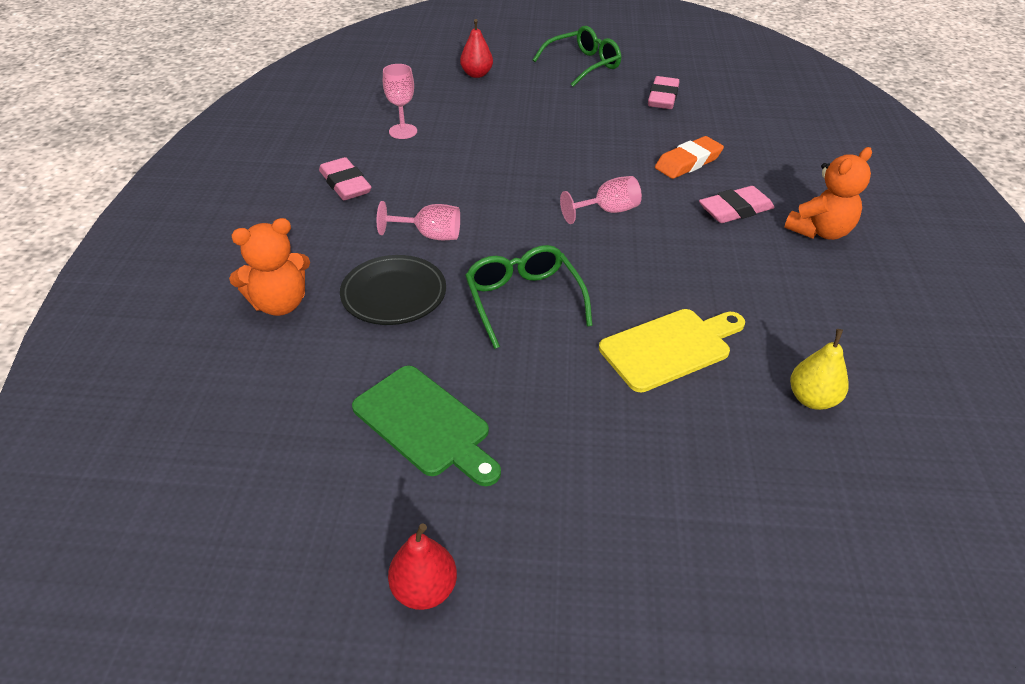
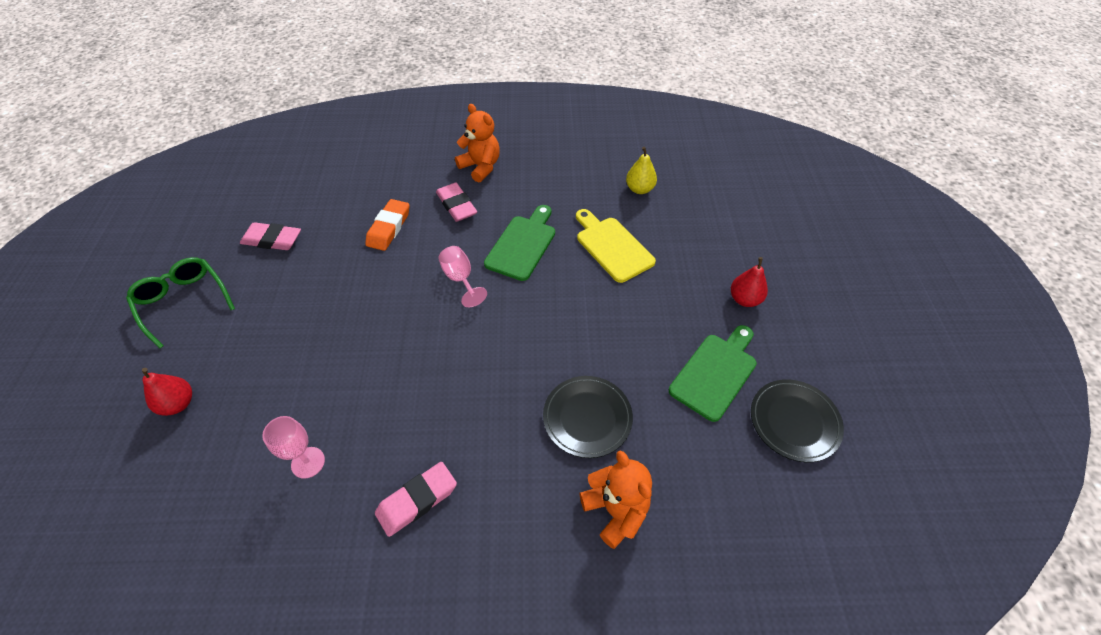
camera: 95 degrees left, 10 degrees up
pink goblet [377,201,460,240] -> none
red pear [388,523,457,610] -> red pear moved to [731,257,768,307]
green glasses [465,245,593,349] -> none
orange eraser [655,136,724,179] -> orange eraser turned 60 degrees clockwise [365,199,410,251]
none -> green cutting board [484,205,555,281]
none -> black plate [751,379,844,462]

